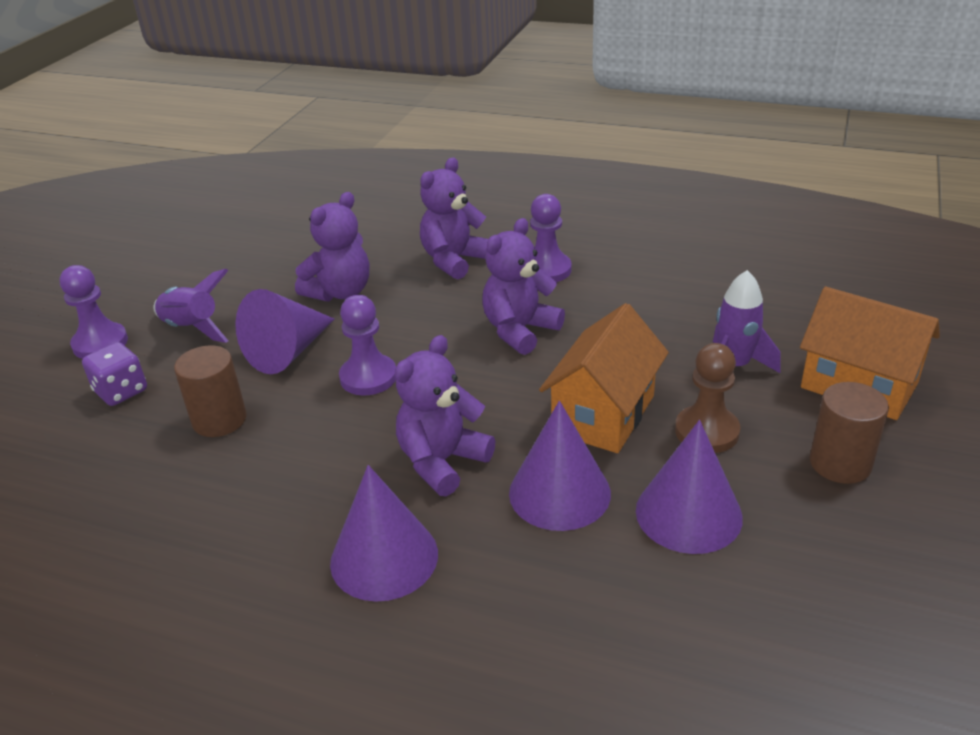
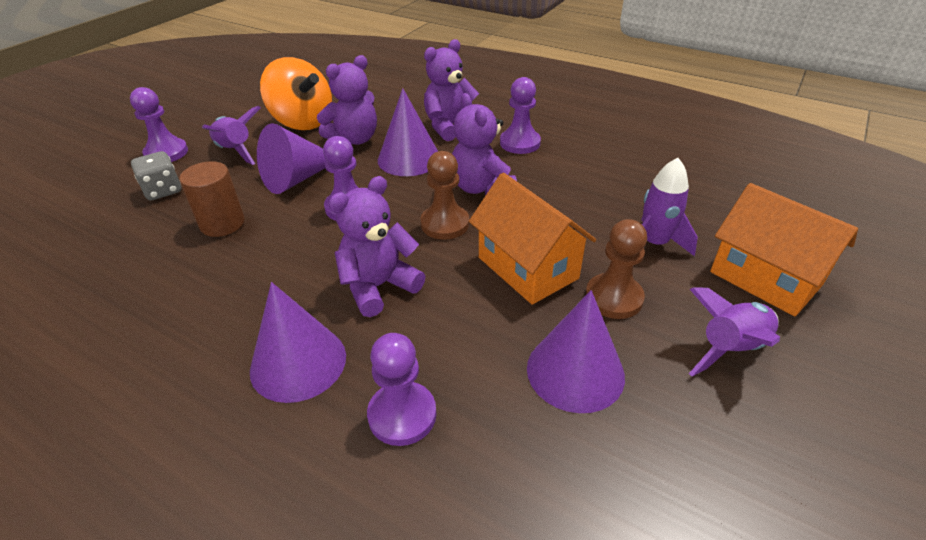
camera: 10 degrees right, 5 degrees up
purple dice [82,342,147,406] -> grey dice [131,151,182,200]
purple teddy bear [482,218,565,355] -> purple teddy bear turned 75 degrees counterclockwise [452,93,517,196]
purple cone [509,401,611,531] -> purple cone moved to [378,88,438,176]
orange house [539,303,669,453] -> orange house turned 75 degrees counterclockwise [469,173,596,305]
brown cylinder [810,382,889,484] -> purple rocket [689,287,780,377]
none -> orange spinning top [260,57,332,130]
none -> purple pawn [367,333,437,446]
none -> brown pawn [420,151,469,240]

